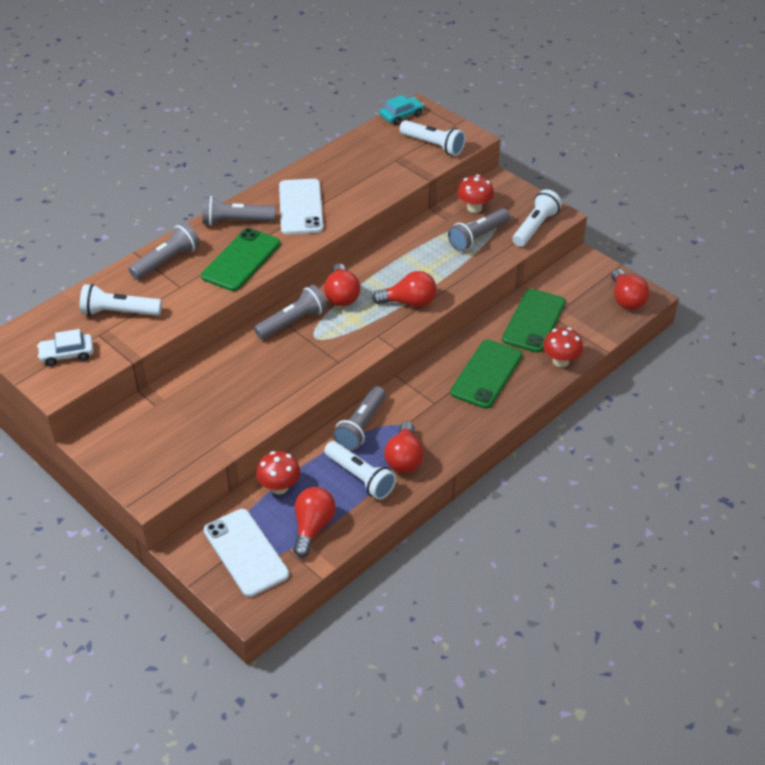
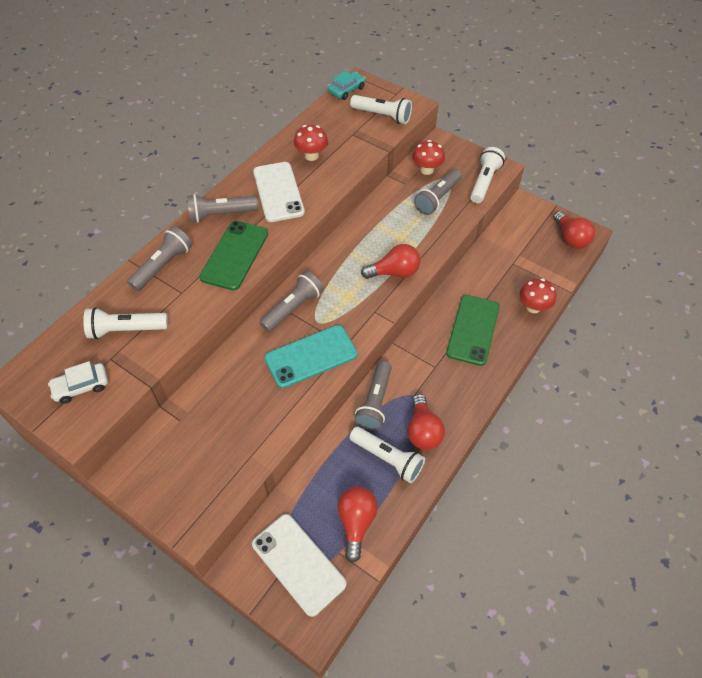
camera: 10 degrees left, 10 degrees up
red mushroom [256,451,301,494] -> red mushroom moved to [294,125,328,161]
red light bulb [324,264,360,306] -> none
green phone [502,289,566,353] -> none
none -> turquoise phone [265,325,358,388]

